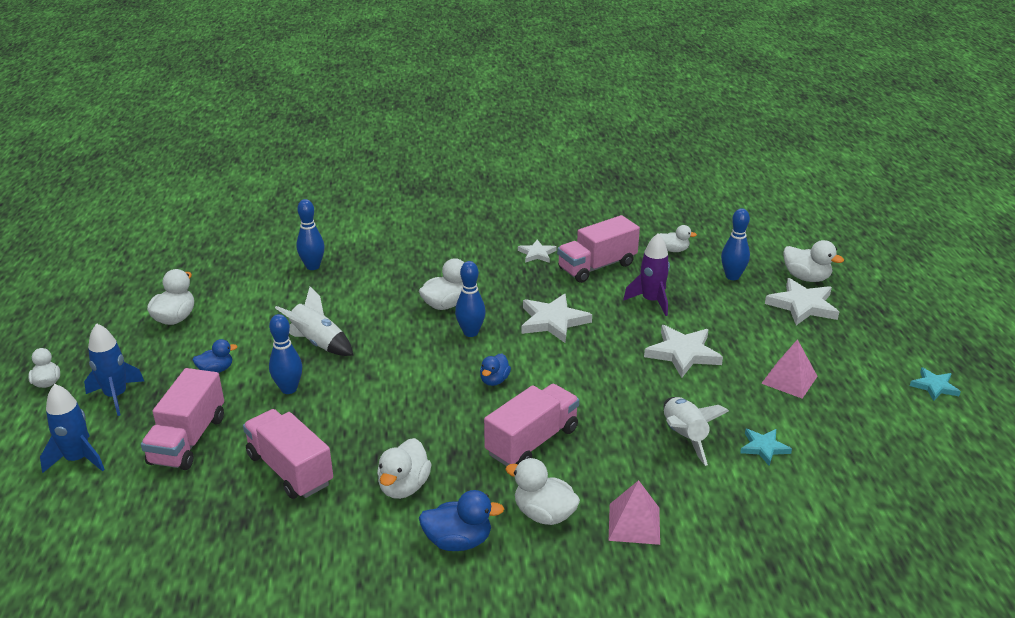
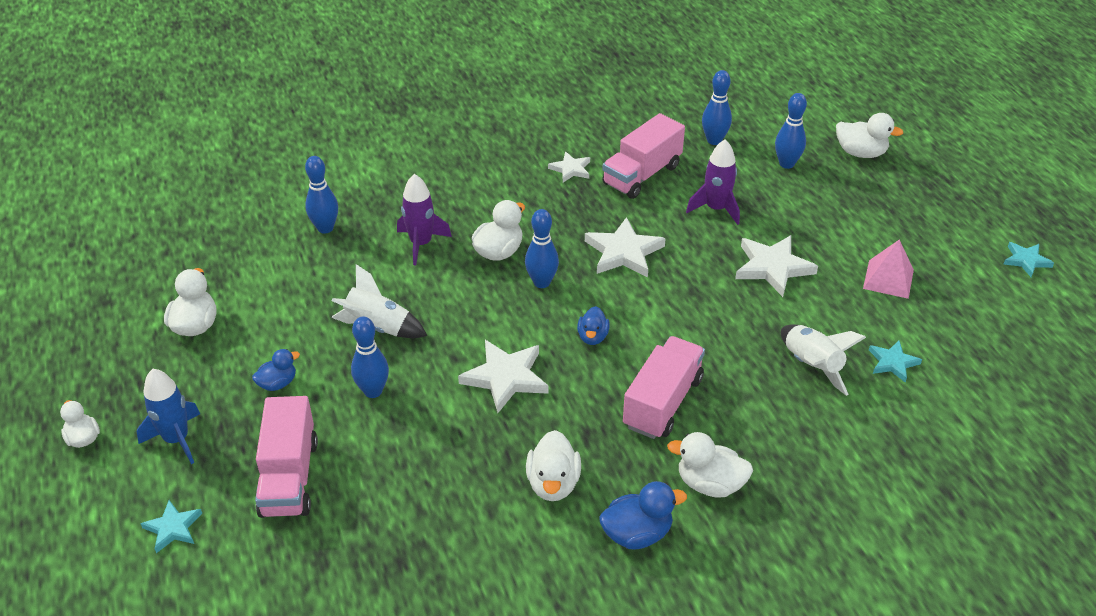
camera: 15 degrees left, 10 degrees up
blue rocket [40,384,105,473] -> turquoise star [140,500,202,553]
pink truck [243,409,333,499] -> none
pink pyramid [609,480,660,545] -> none
white duck [659,225,697,252] -> blue bowling pin [702,70,732,145]
white star [765,278,839,325] -> white star moved to [458,340,548,413]
none -> purple rocket [397,174,452,265]

